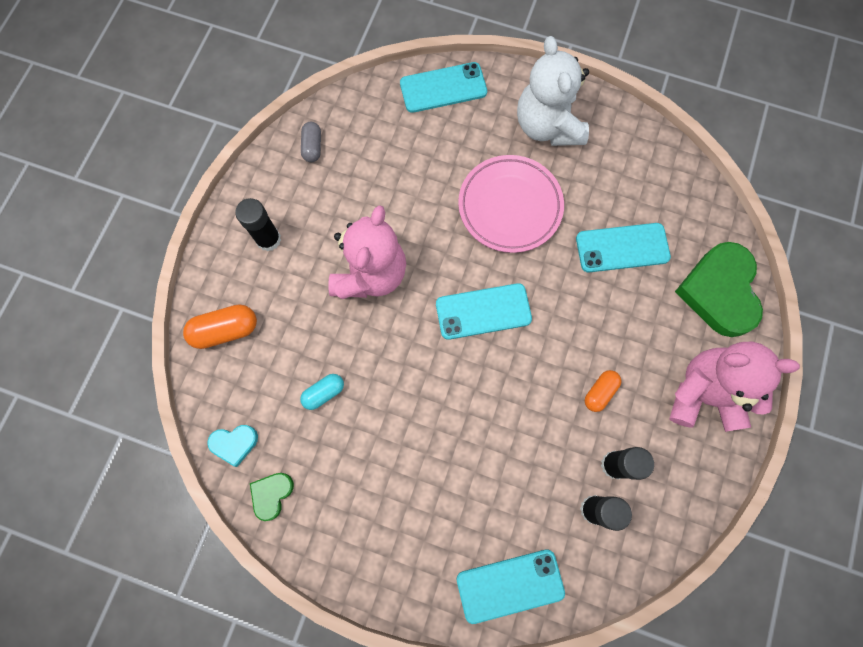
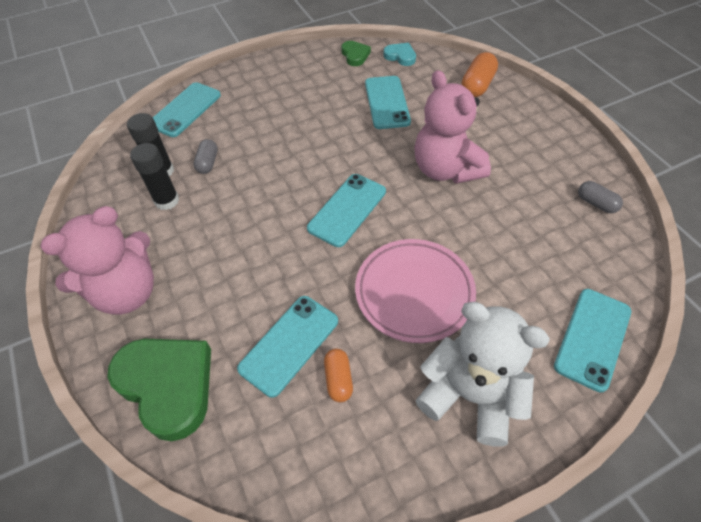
camera: 135 degrees right, 20 degrees down
turquoise heart [207,425,258,467] -> turquoise heart turned 90 degrees clockwise [383,43,416,66]
black glue stick [235,198,281,251] -> none
turquoise capsule [300,374,344,410] -> turquoise phone [365,76,411,129]
orange capsule [585,370,621,412] -> orange capsule moved to [324,349,353,402]
none -> grey capsule [194,139,218,174]

